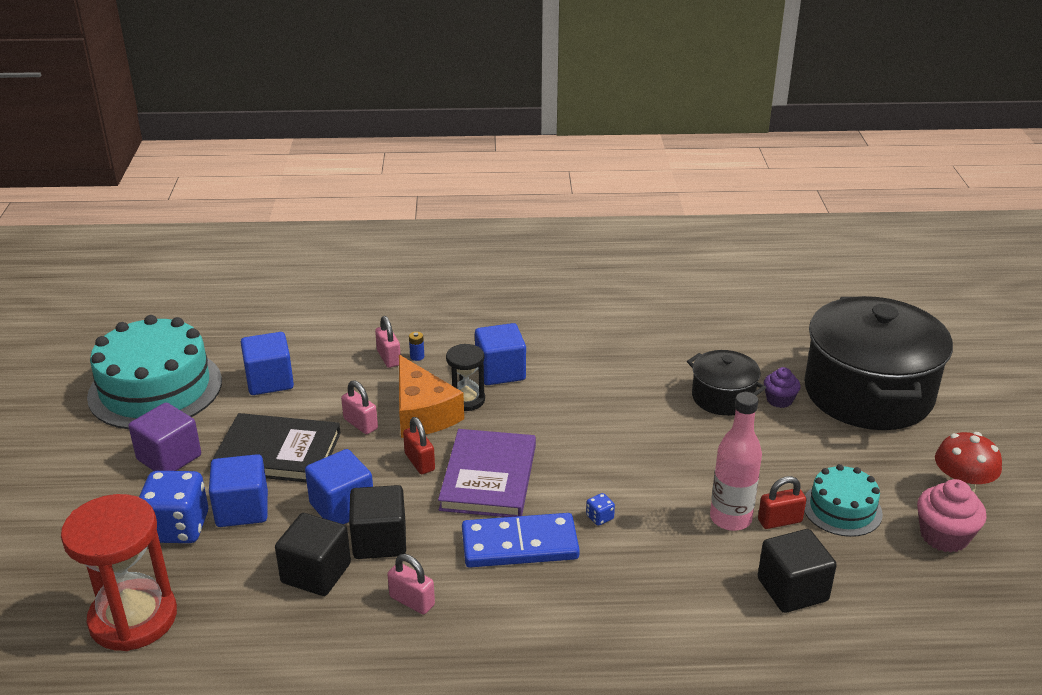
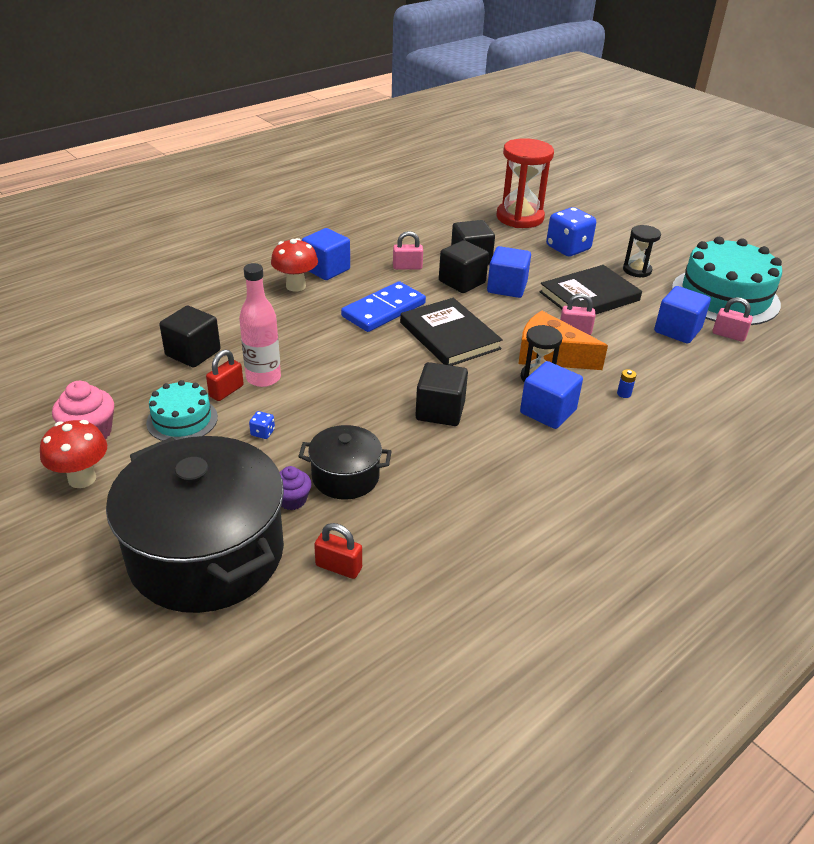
camera: 140 degrees right, 5 degrees up
purple cube [129,403,201,471] -> black hourglass [623,225,661,278]
blue cube [209,454,268,527] -> blue cube moved to [302,228,350,280]
pink padlock [375,316,401,368] -> pink padlock moved to [713,297,753,342]
red padlock [403,417,435,474] -> red padlock moved to [314,523,362,579]
purple book [438,429,536,517] -> black book [400,298,503,366]
blue dice [586,493,615,526] -> blue dice moved to [249,411,275,439]
none -> red mushroom [271,238,318,292]
none -> black cube [415,362,468,426]

